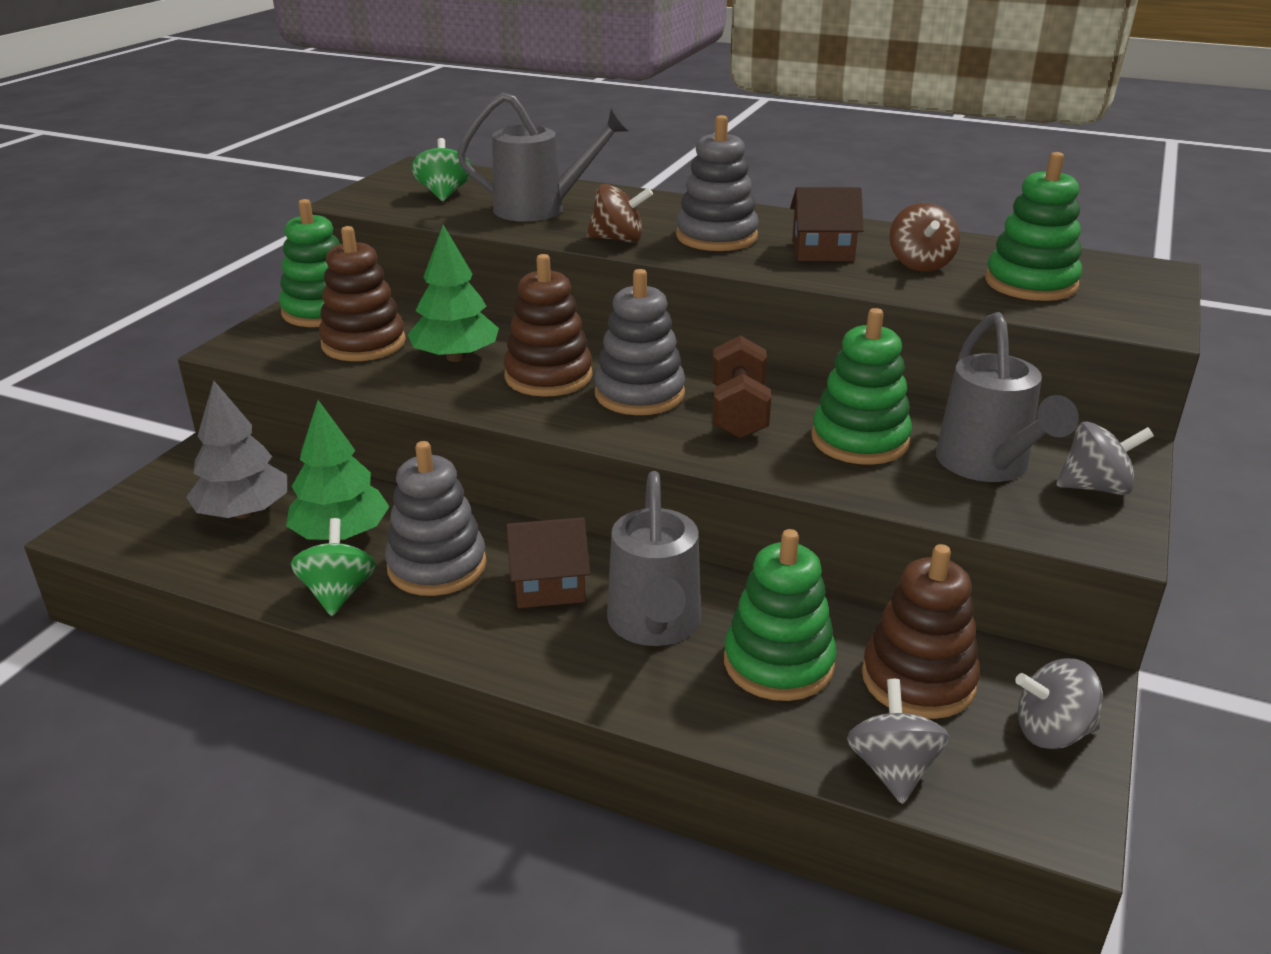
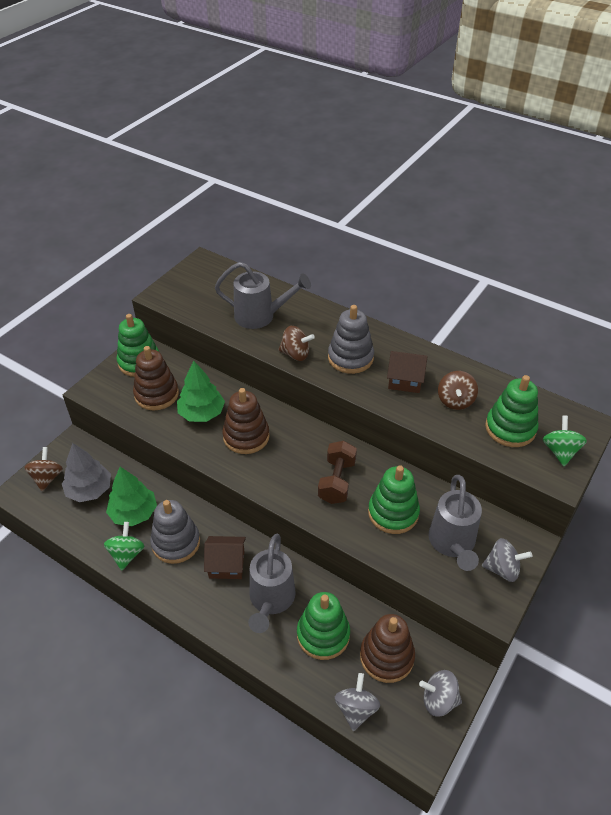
camera: 10 degrees right, 15 degrees up
green spinning top [412,138,472,201] -> green spinning top moved to [543,416,587,466]
grey stacking toy [594,269,685,415] -> none
none -> brown spinning top [24,447,63,491]

